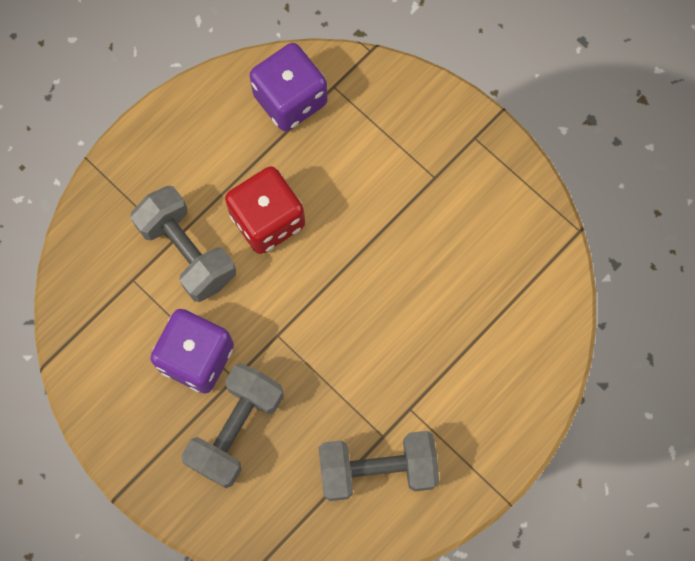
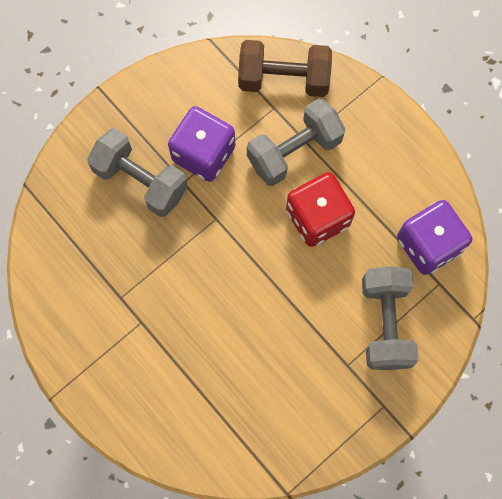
camera: 95 degrees right, 0 degrees up
grey dumbbell [319,431,439,501] -> grey dumbbell moved to [362,266,418,370]
none -> brown dumbbell [238,40,332,97]

